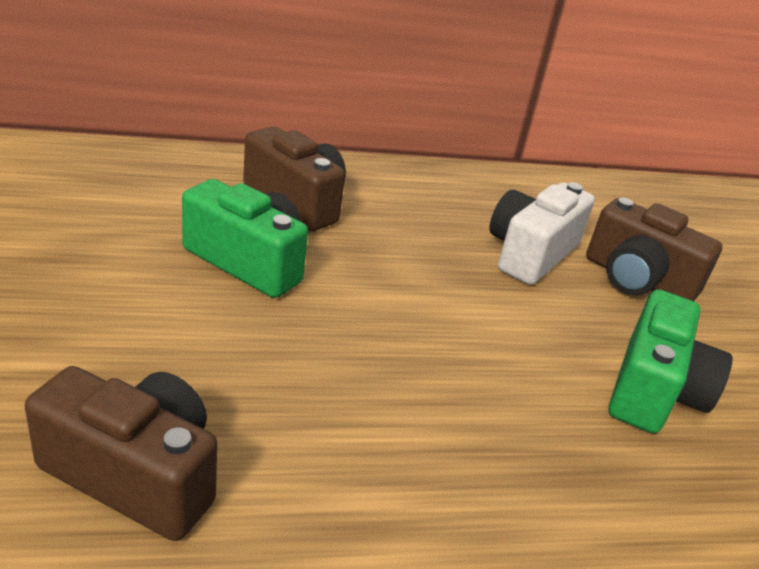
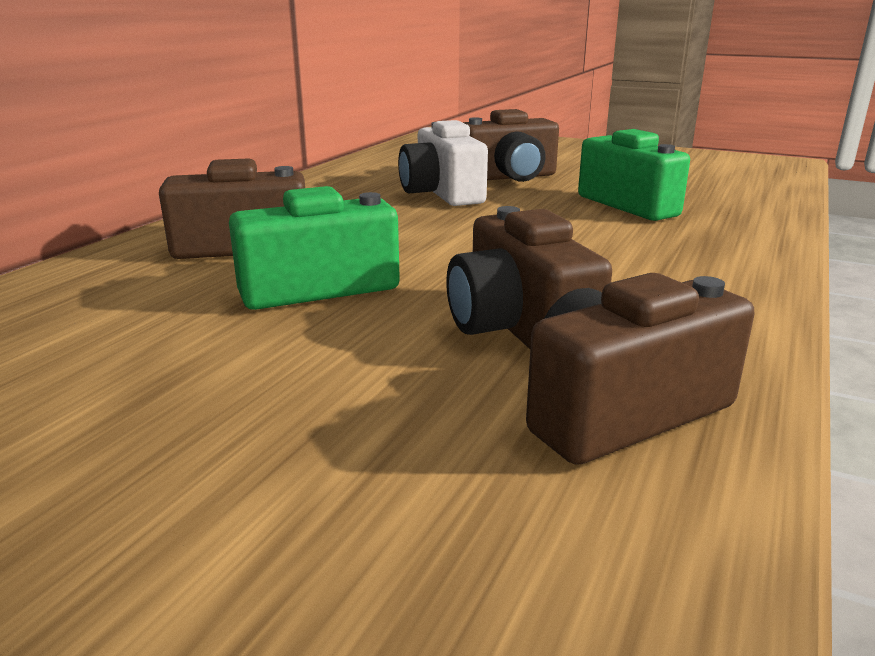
camera: 50 degrees left, 10 degrees down
none -> brown camera [446,206,612,349]

